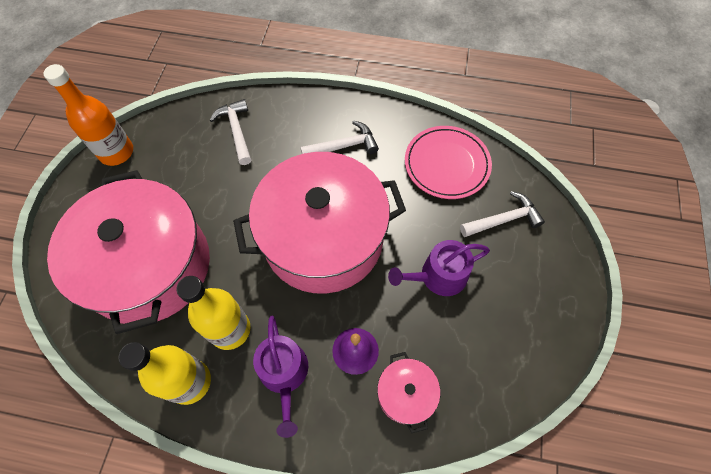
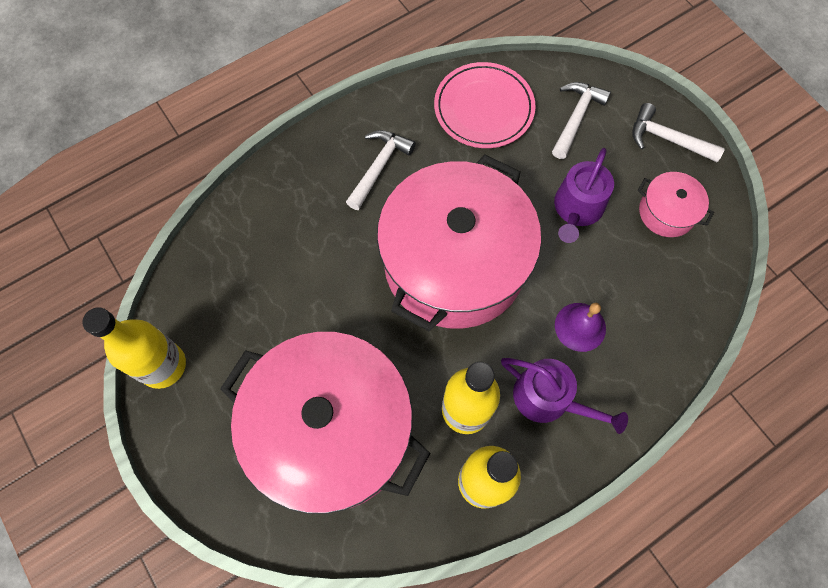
camera: 45 degrees left, 5 degrees up
orange bottle [44,64,133,166] -> yellow bottle [82,307,186,389]
white hammer [210,99,251,165] -> white hammer moved to [632,103,725,162]
pink pot [377,352,440,433] -> pink pot moved to [638,172,714,237]

